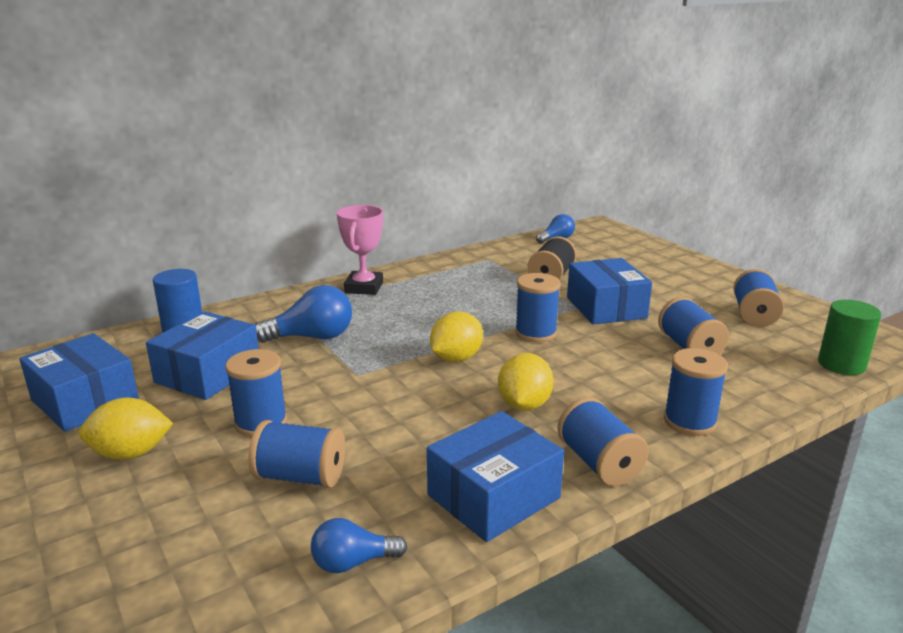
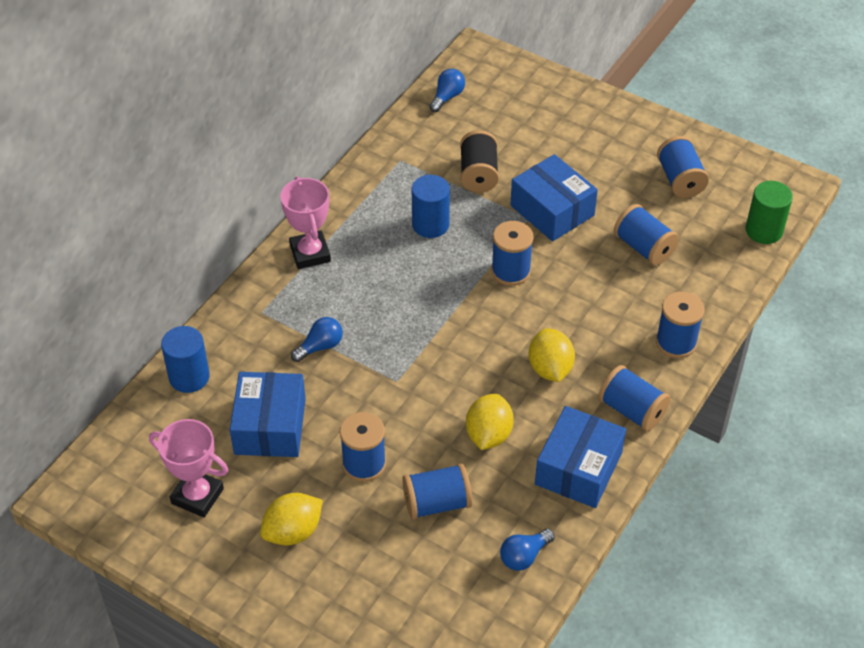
camera: 25 degrees left, 25 degrees up
blue box [19,333,139,432] -> pink trophy [149,419,229,518]
blue light bulb [255,285,352,343] -> blue light bulb [291,317,343,362], size x0.61
yellow lemon [430,312,483,362] -> yellow lemon moved to [466,394,514,450]
none -> blue cylinder [412,175,450,238]

